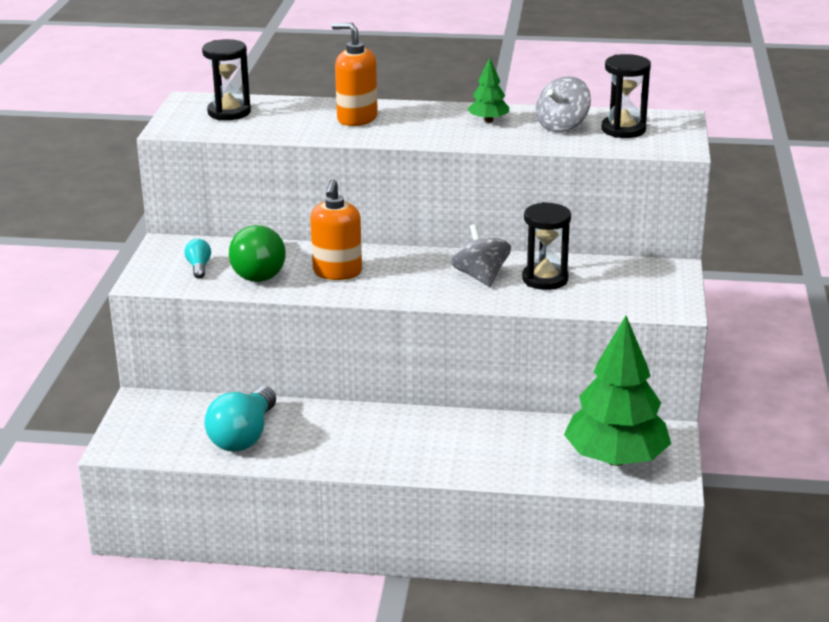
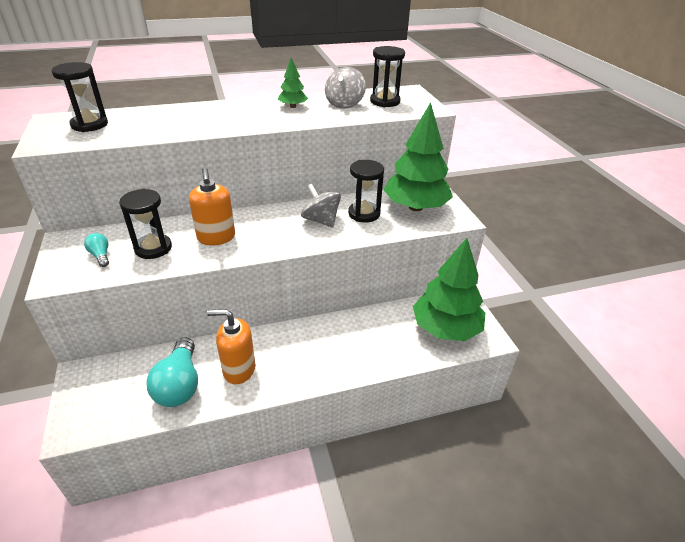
camera: 25 degrees left, 10 degrees up
green light bulb [229,225,286,282] -> black hourglass [119,189,172,259]
orange soap dispenser [332,23,378,126] -> orange soap dispenser moved to [207,309,255,384]
none -> green tree [383,102,453,211]

